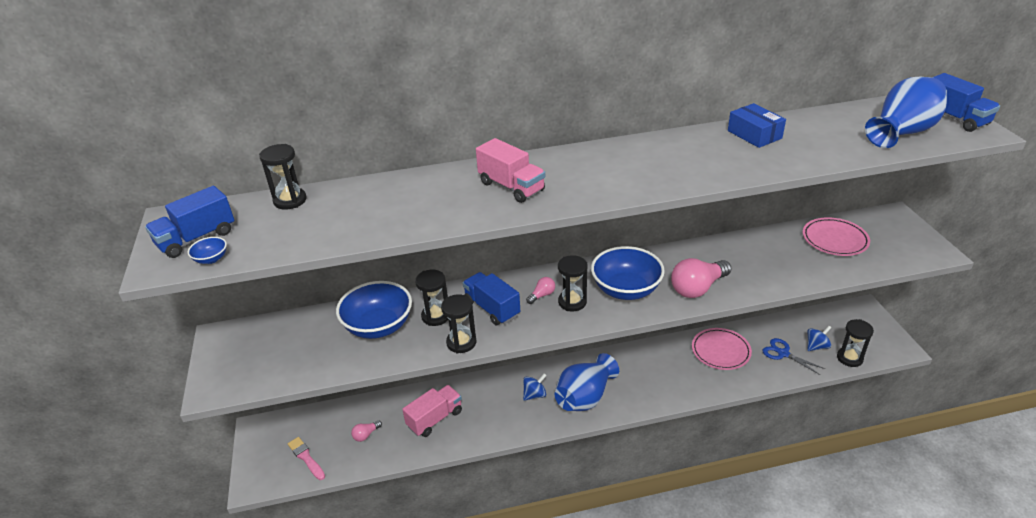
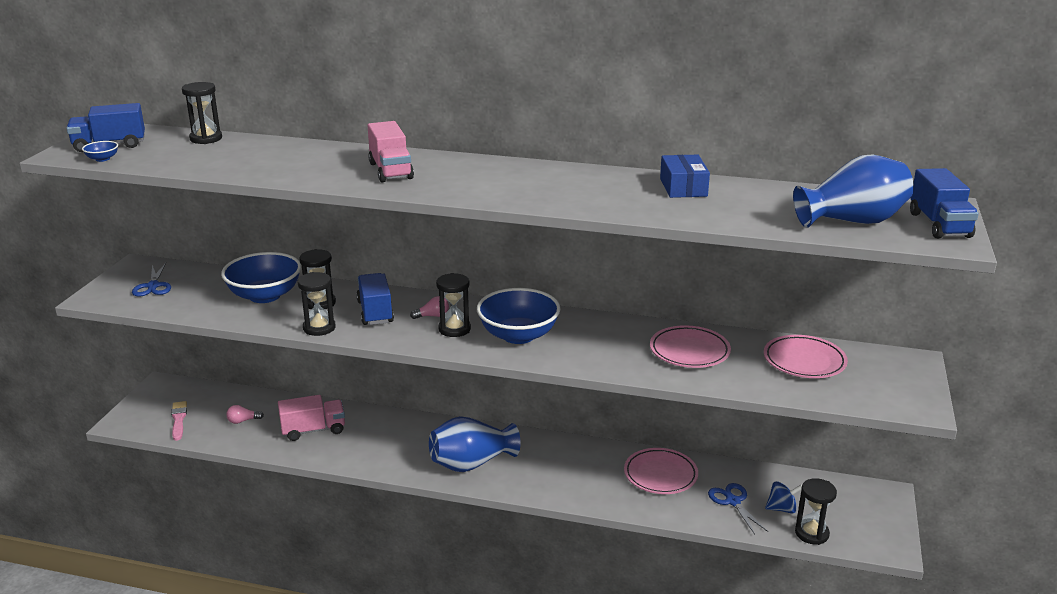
camera: 25 degrees right, 10 degrees down
blue spinning top [523,373,547,401] -> none
pink light bulb [671,258,732,298] -> none
none -> blue scissors [132,263,171,297]
none -> pink plate [650,325,731,368]

